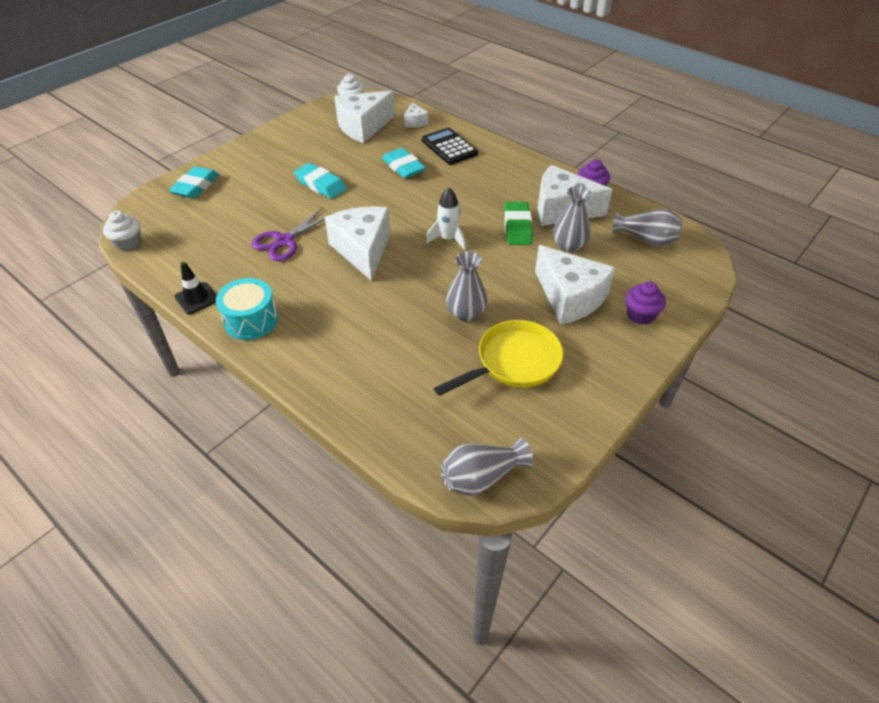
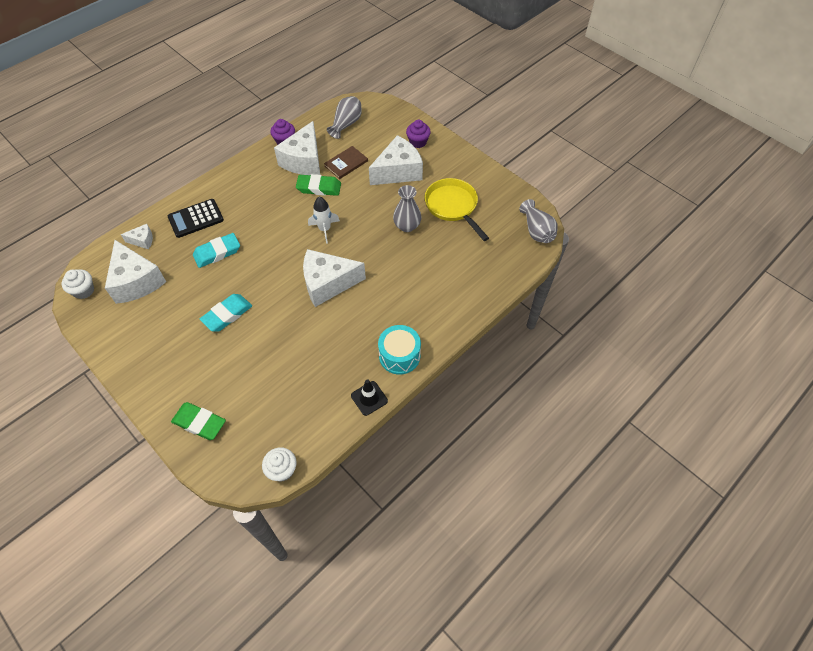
camera: 85 degrees left, 10 degrees up
turquoise eraser [169,166,219,198] -> green eraser [171,402,226,440]
purple scissors [251,207,325,261] -> none
grey vase [553,186,591,253] -> brown book [324,146,368,179]

